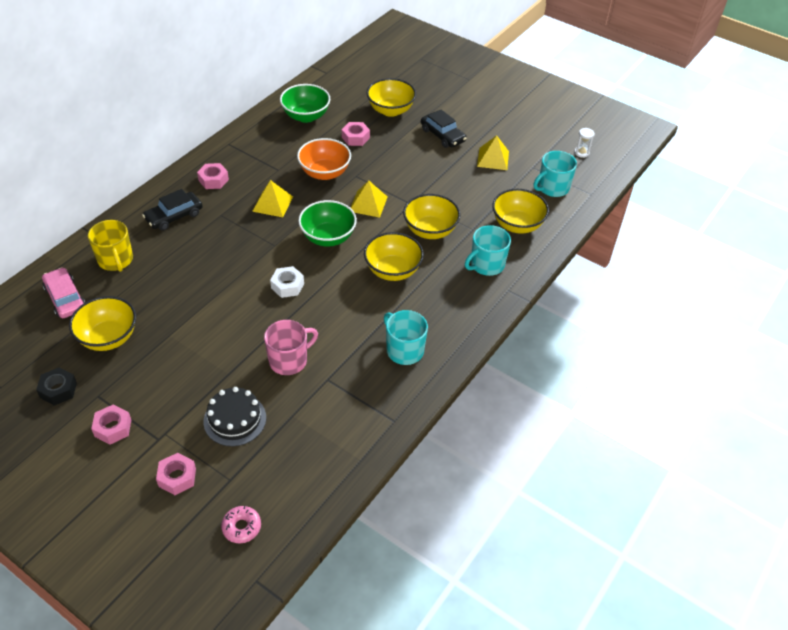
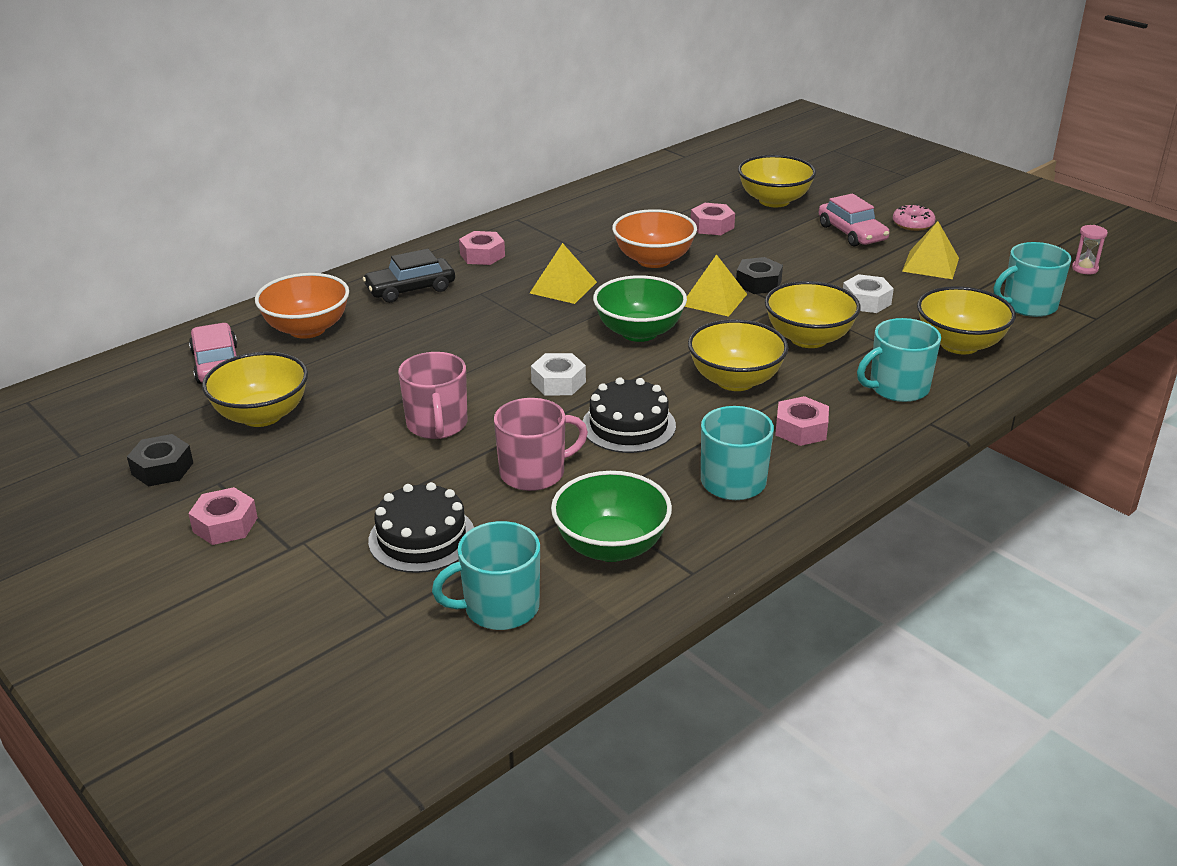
camera: 15 degrees right, 15 degrees down
yellow mug [88,220,133,272] -> orange bowl [255,273,349,339]
pink nut [156,453,196,495] -> pink nut moved to [775,396,829,446]
pink donut [221,506,261,543] -> pink donut moved to [893,204,935,231]
green bowl [280,84,330,123] -> green bowl moved to [551,471,672,562]
black car [421,110,467,148] -> pink car [819,193,890,247]
white hourglass [574,128,595,158] -> pink hourglass [1072,225,1108,274]
none -> pink mug [398,352,467,439]
none -> turquoise mug [432,521,540,630]
none -> black cake [582,377,676,453]
none -> black nut [736,257,783,294]
none -> white nut [843,274,894,313]

